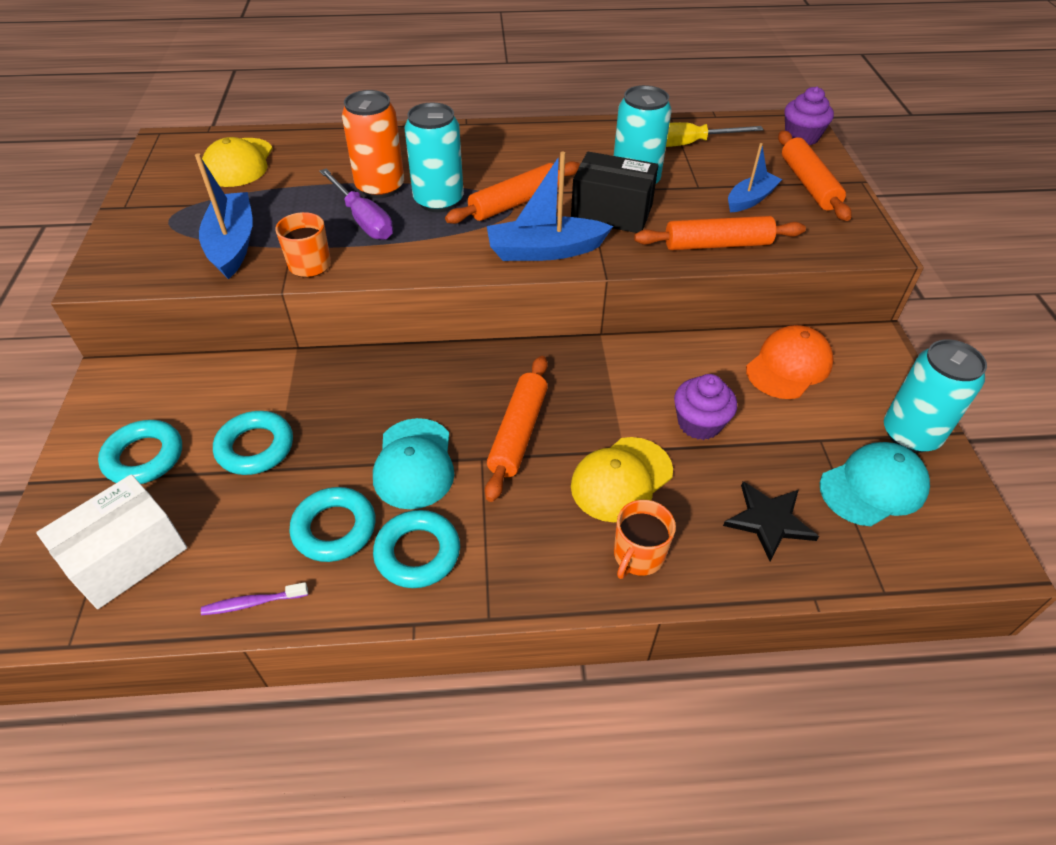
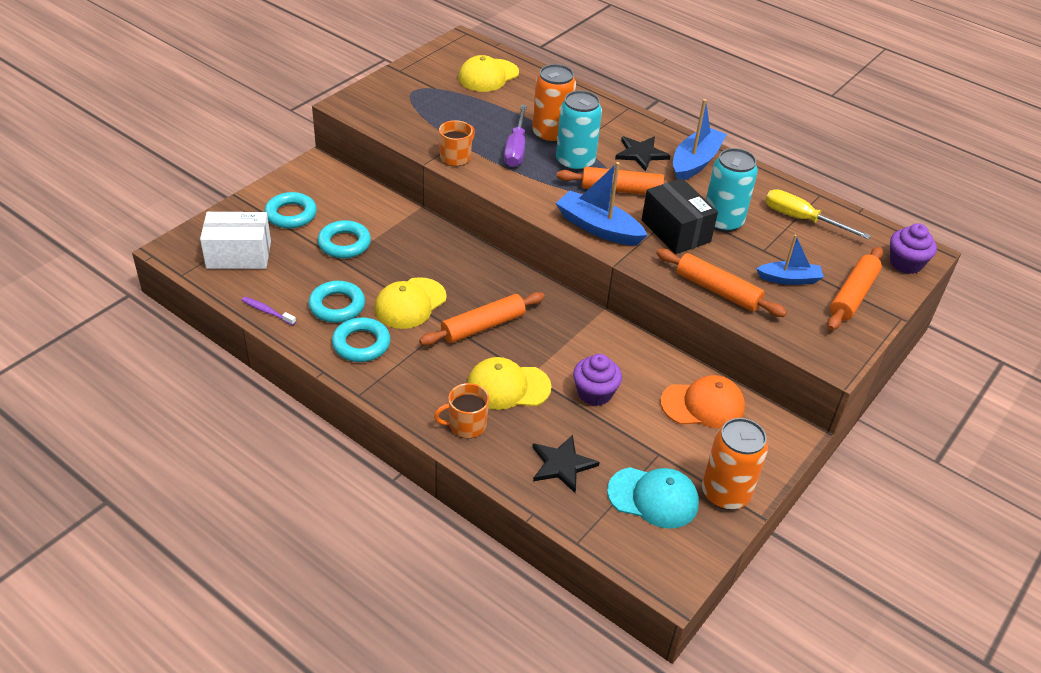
camera: 40 degrees right, 5 degrees down
blue boat [195,153,253,279] -> blue boat moved to [673,99,727,180]
turquoise cap [373,418,455,509] -> yellow cap [374,277,447,329]
turquoise can [884,340,987,453] -> orange can [702,418,768,510]
none -> black star [615,136,671,171]

